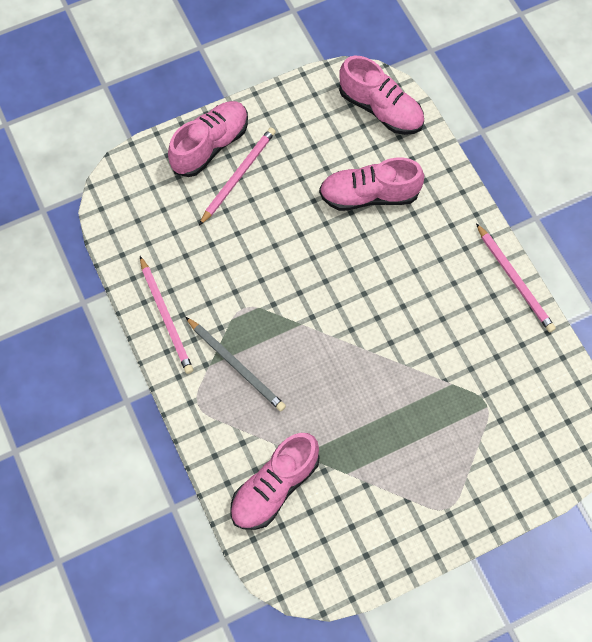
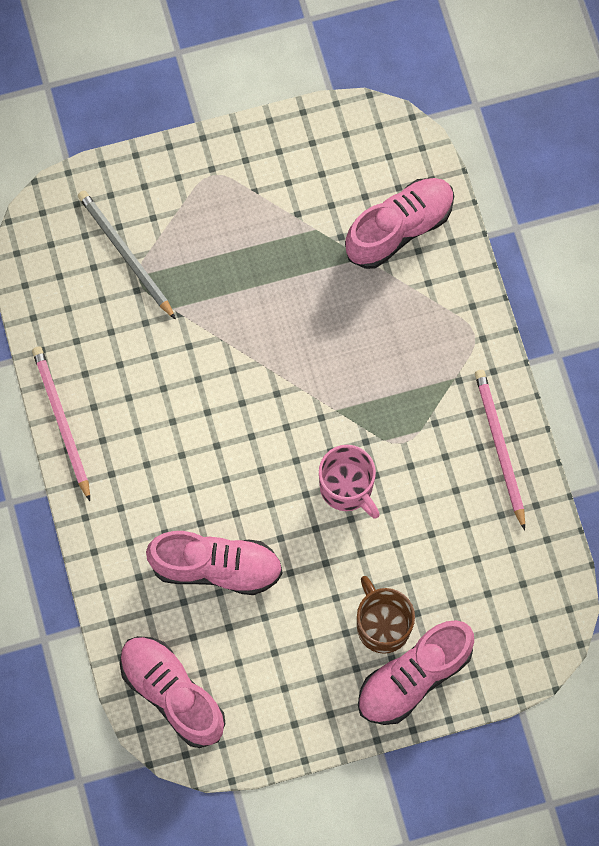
camera: 170 degrees left, 5 degrees up
grey pencil [185,317,286,411] -> grey pencil moved to [78,190,176,320]
pink pencil [199,127,276,225] -> brown mug [357,576,415,654]
none -> pink mug [319,445,380,518]

